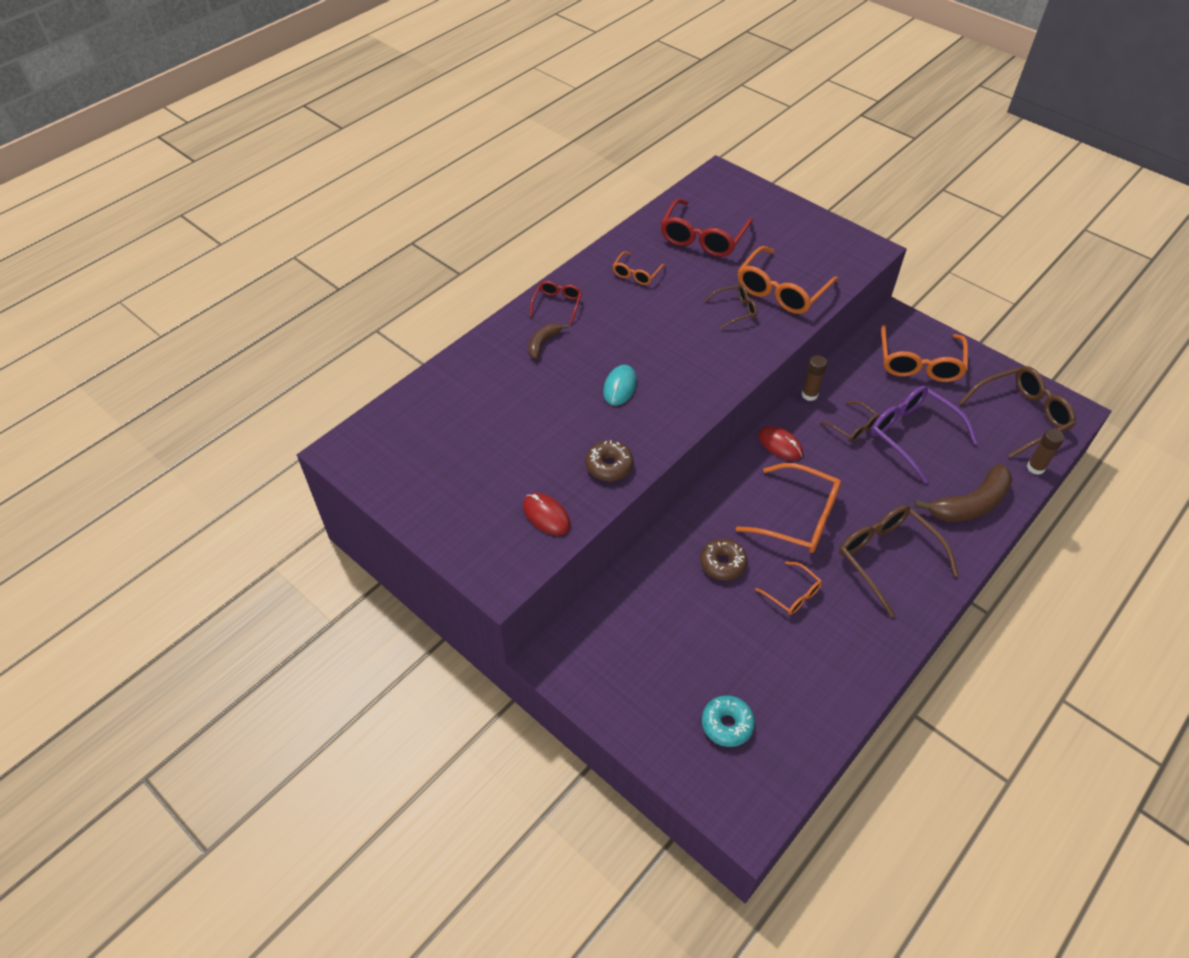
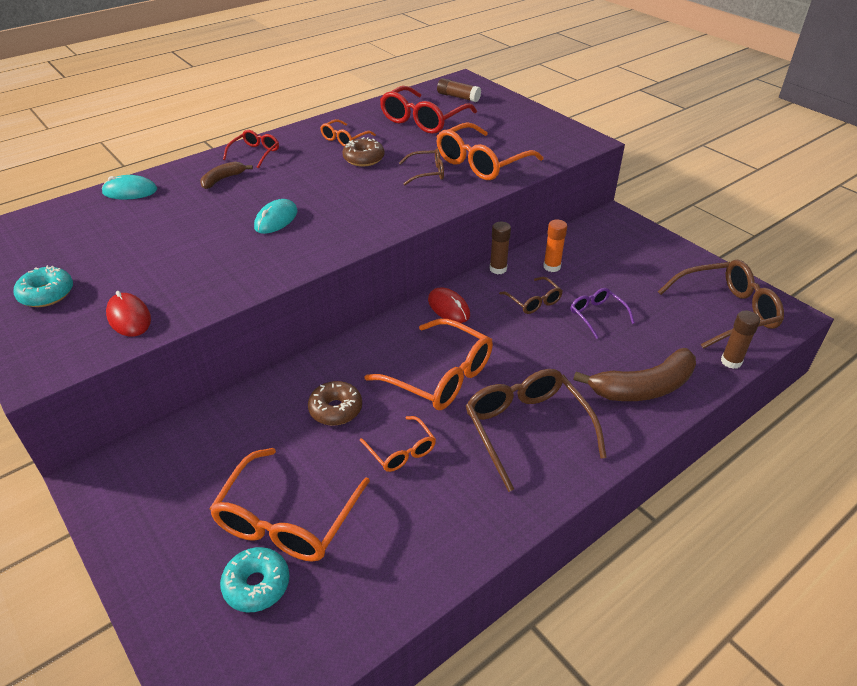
camera: 10 degrees right, 10 degrees down
brown donut [586,440,633,481] -> brown donut moved to [342,137,385,167]
purple glasses [871,385,978,483] -> purple glasses [571,288,635,339], size x0.53
orange glasses [881,325,968,382] -> orange glasses moved to [209,448,370,562]
none -> turquoise donut [13,265,73,307]
none -> turquoise mouse [102,175,157,200]
none -> brown glue stick [437,78,481,102]
none -> orange glue stick [543,219,567,272]

